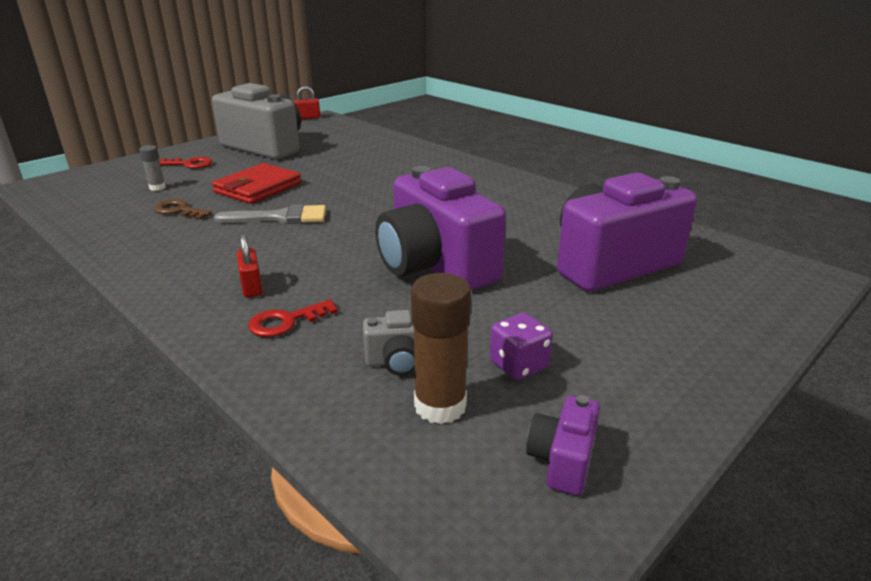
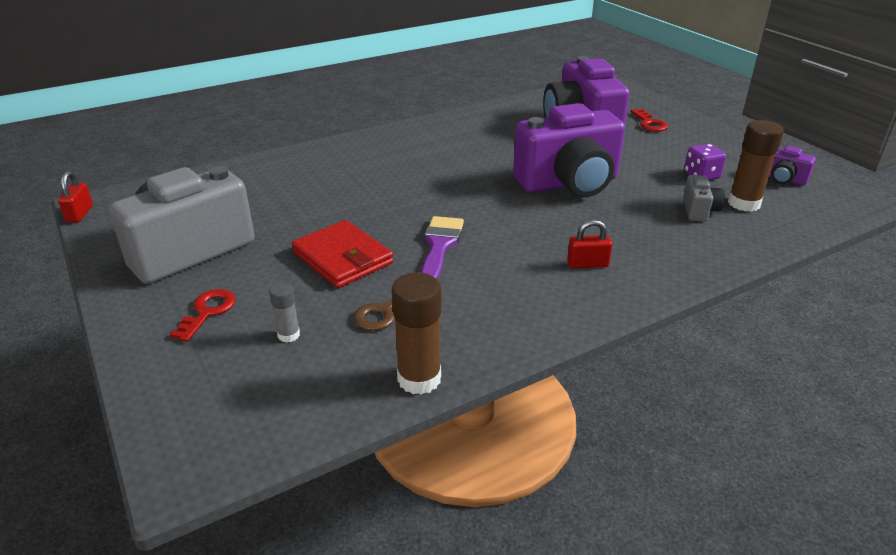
camera: 75 degrees left, 5 degrees up
grey brush [214,204,326,224] -> purple brush [421,216,464,280]
red key [248,299,338,337] -> red key moved to [631,109,668,132]
none -> brown glue stick [392,272,442,395]

